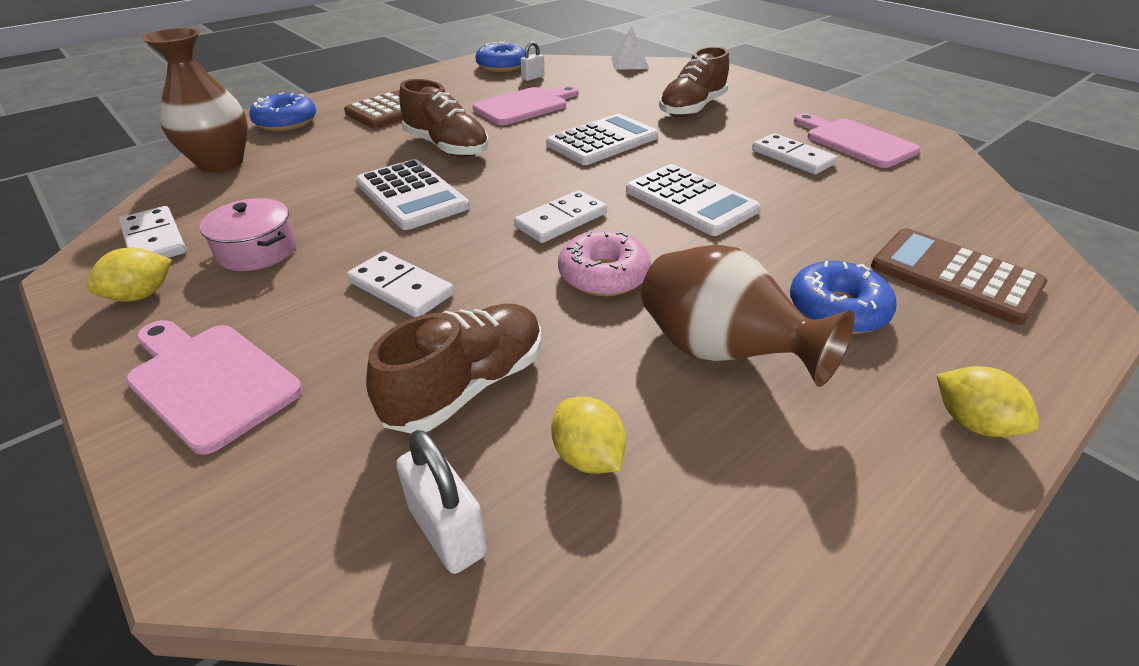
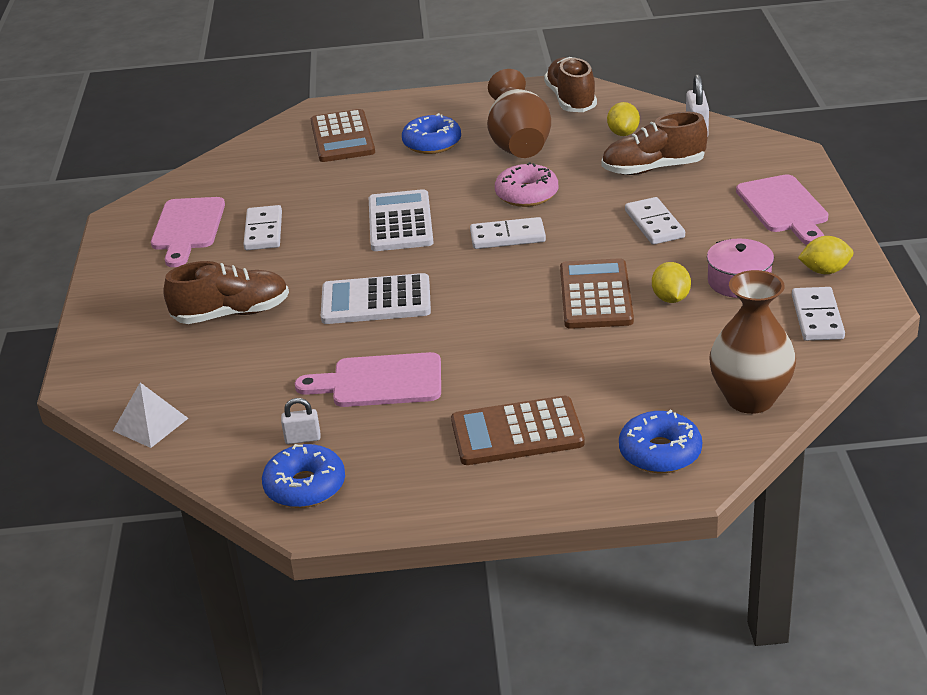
camera: 140 degrees left, 5 degrees down
white calculator [356,159,470,230] -> brown calculator [560,258,634,329]
brown shoe [399,79,489,157] -> brown shoe moved to [544,57,597,112]
yellow lemon [936,366,1040,437] -> yellow lemon moved to [652,262,691,303]

